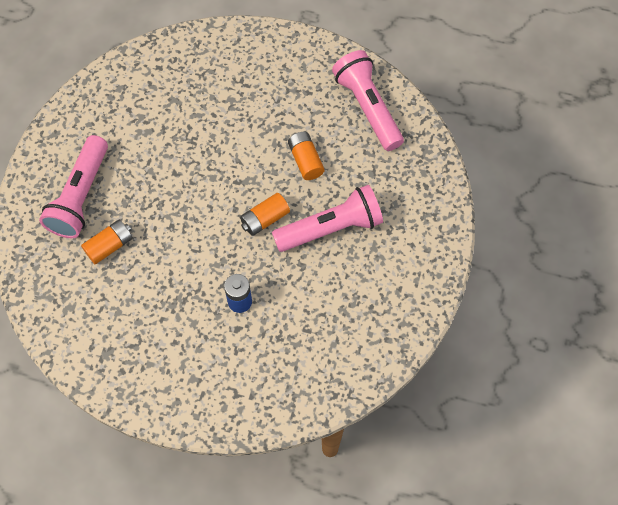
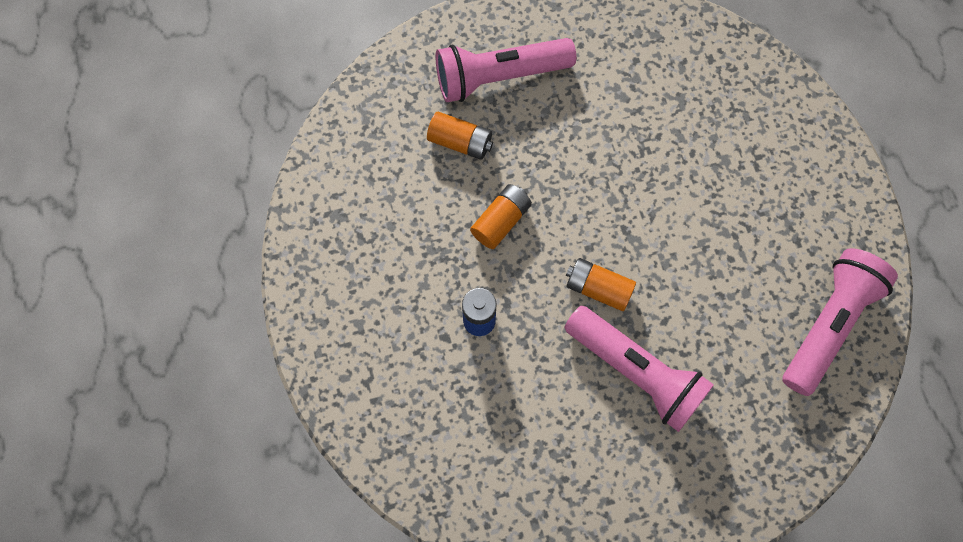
camera: 60 degrees right, 5 degrees up
orange battery [288,132,325,180] -> orange battery moved to [470,184,532,249]

